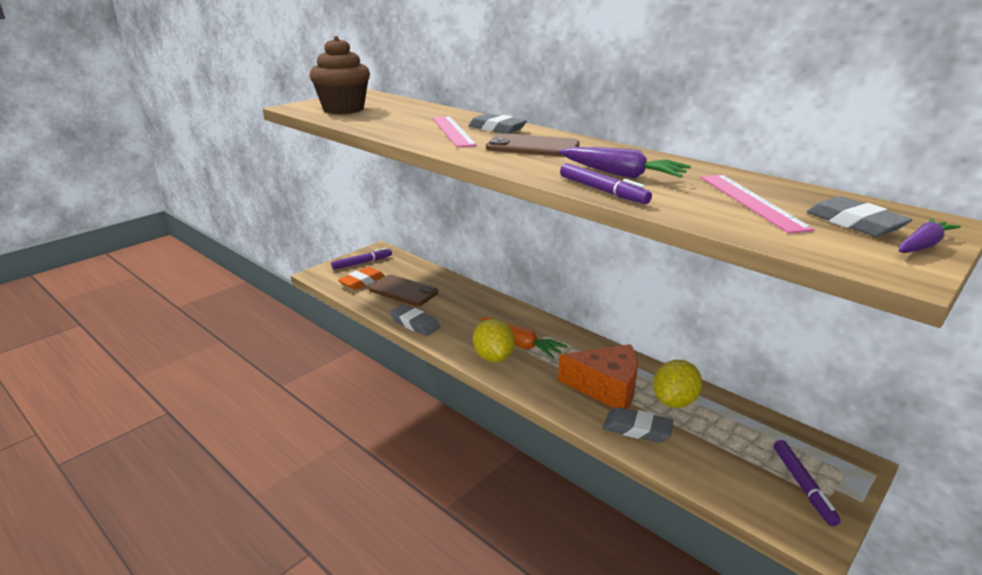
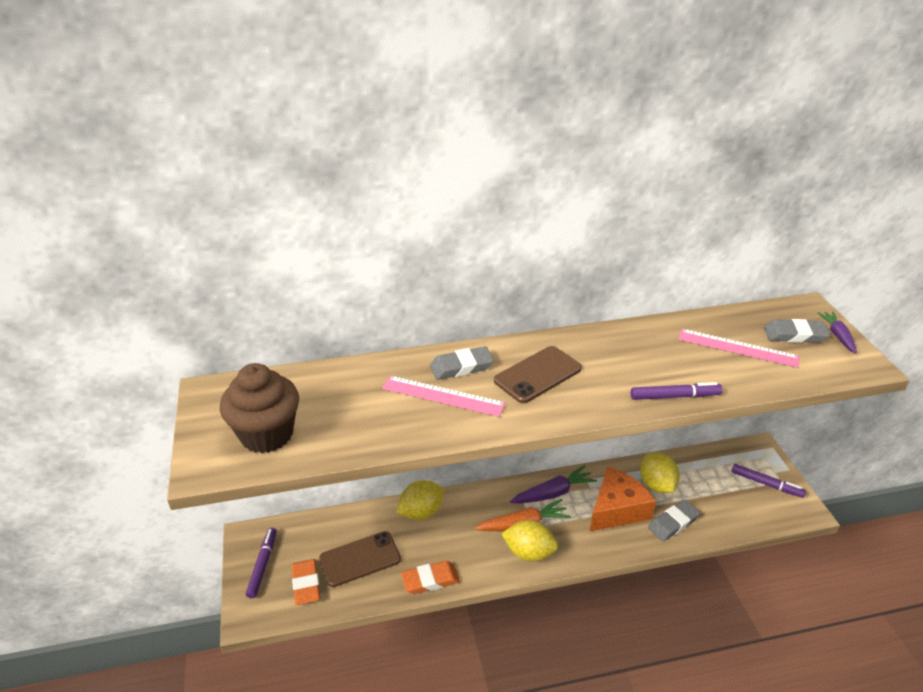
camera: 55 degrees left, 10 degrees up
grey eraser [390,304,440,336] -> orange eraser [401,561,460,594]
purple carrot [559,147,691,178] -> purple carrot moved to [510,465,597,503]
none -> yellow lemon [396,480,444,520]

